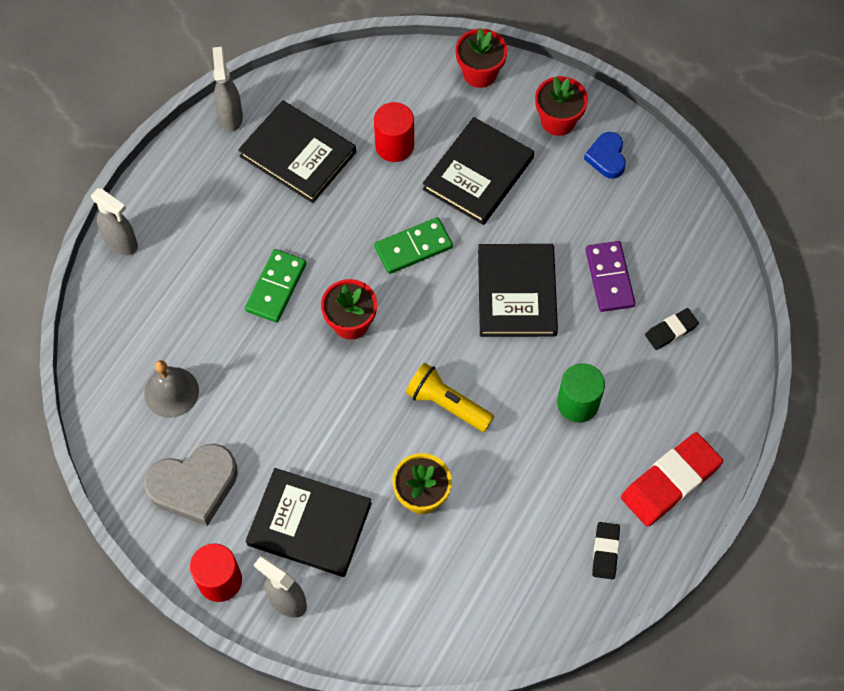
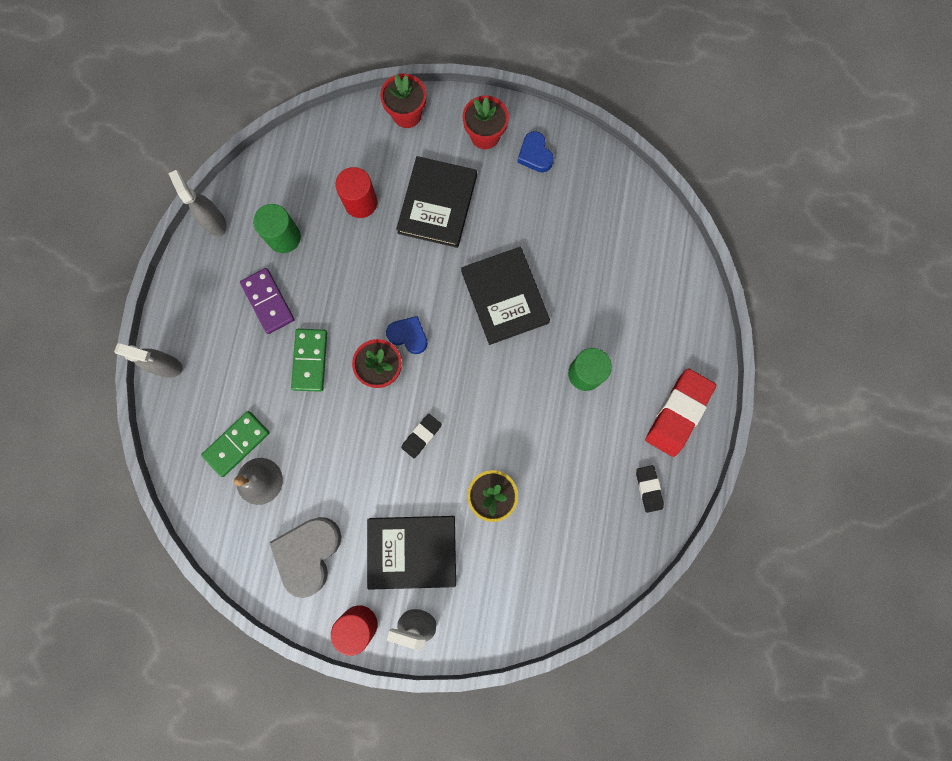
camera: 20 degrees left, 15 degrees up
grey heart [144,444,238,526] -> grey heart turned 150 degrees clockwise [269,517,342,598]
black book [238,100,356,203] -> green cylinder [253,204,301,253]
green domino [374,217,453,274] -> green domino moved to [201,411,270,477]
yellow flashlight [406,363,494,432] -> none
purple domino [585,241,636,312] -> purple domino moved to [240,268,294,334]
black eraser [645,308,699,350] -> black eraser moved to [401,414,442,458]
none -> blue heart [386,316,428,354]

